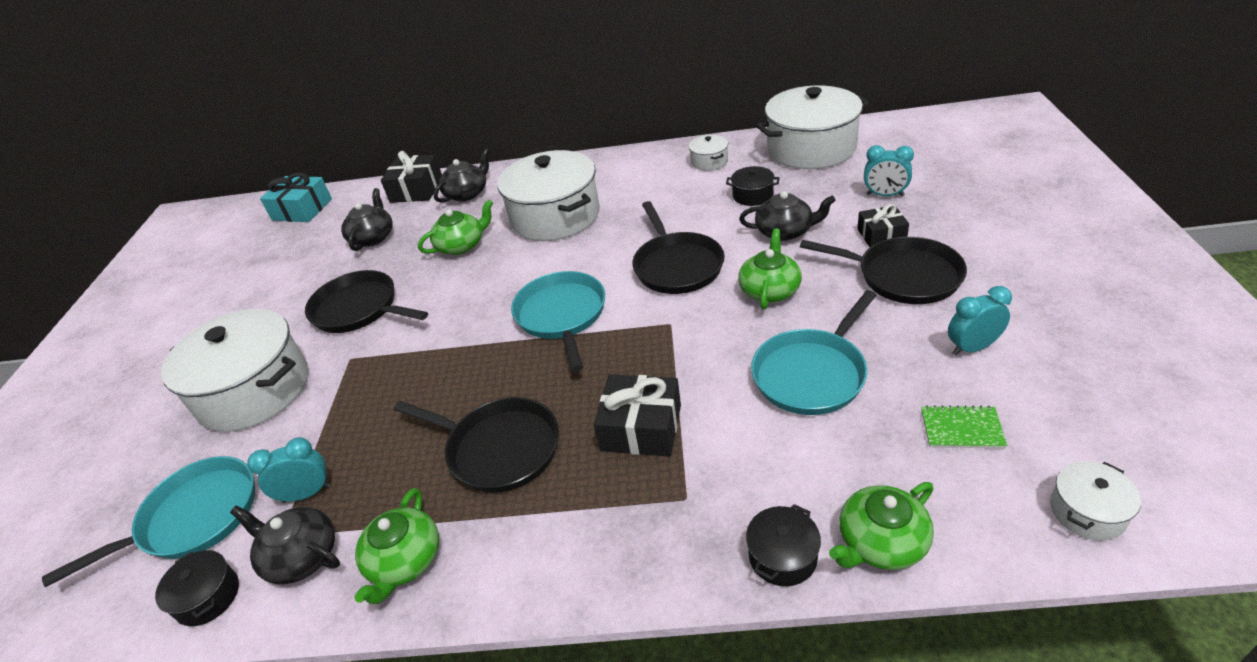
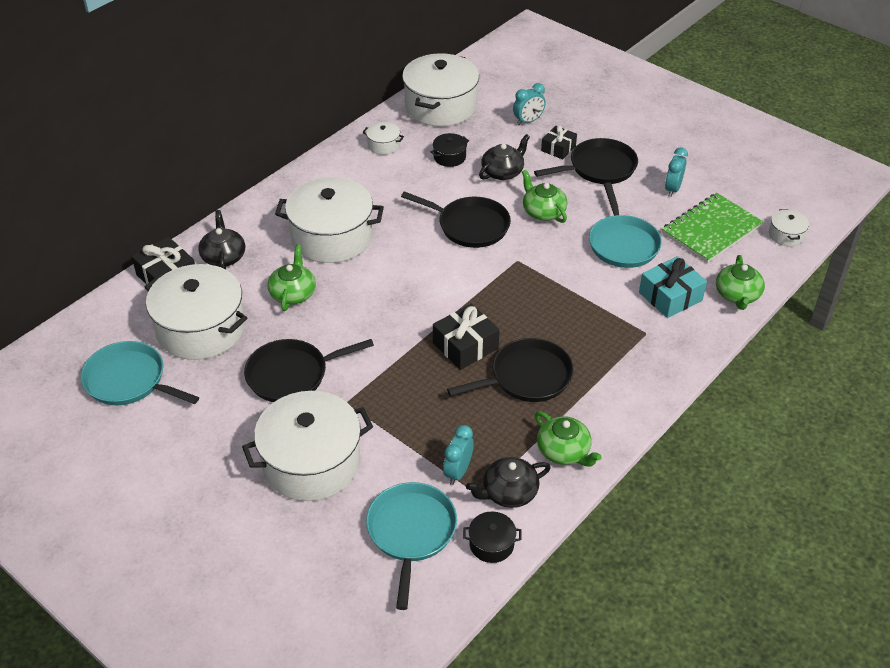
camera: 55 degrees left, 5 degrees up
turquoise gift [260,173,332,222] -> turquoise gift moved to [639,256,707,318]
black teapot [341,188,393,251] -> white pot [145,264,247,360]
turquoise pan [511,271,605,372] -> turquoise pan moved to [81,341,199,405]
black gift [594,374,681,457] -> black gift moved to [433,304,500,370]
black pot [746,504,821,586] -> none
green notebook [921,405,1007,448] -> green notebook [662,193,763,263], size x2.08

